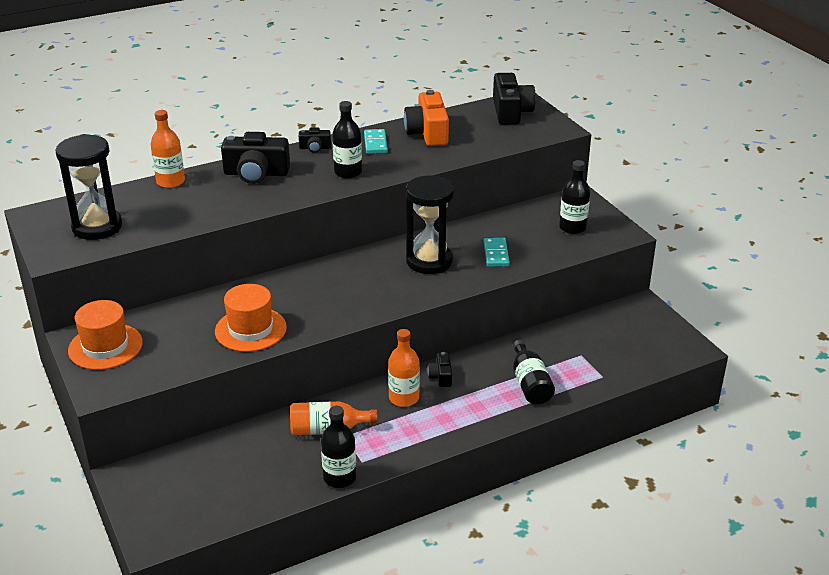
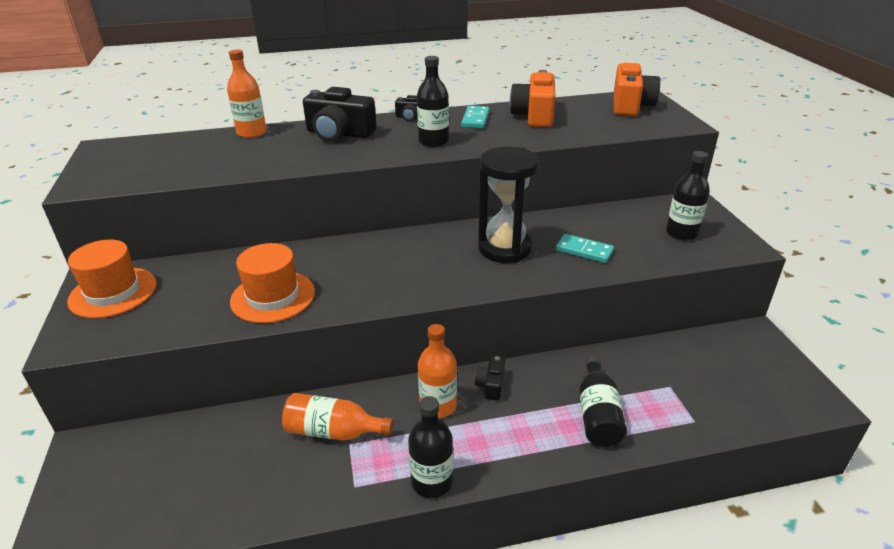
camera: 15 degrees right, 0 degrees up
black hourglass [55,134,122,240] -> none
black bottle [321,406,356,488] -> black bottle moved to [408,396,453,498]
turquoise domino [483,238,510,267] -> turquoise domino turned 75 degrees counterclockwise [556,234,614,263]
black camera [493,73,536,125] -> orange camera [614,63,660,116]

